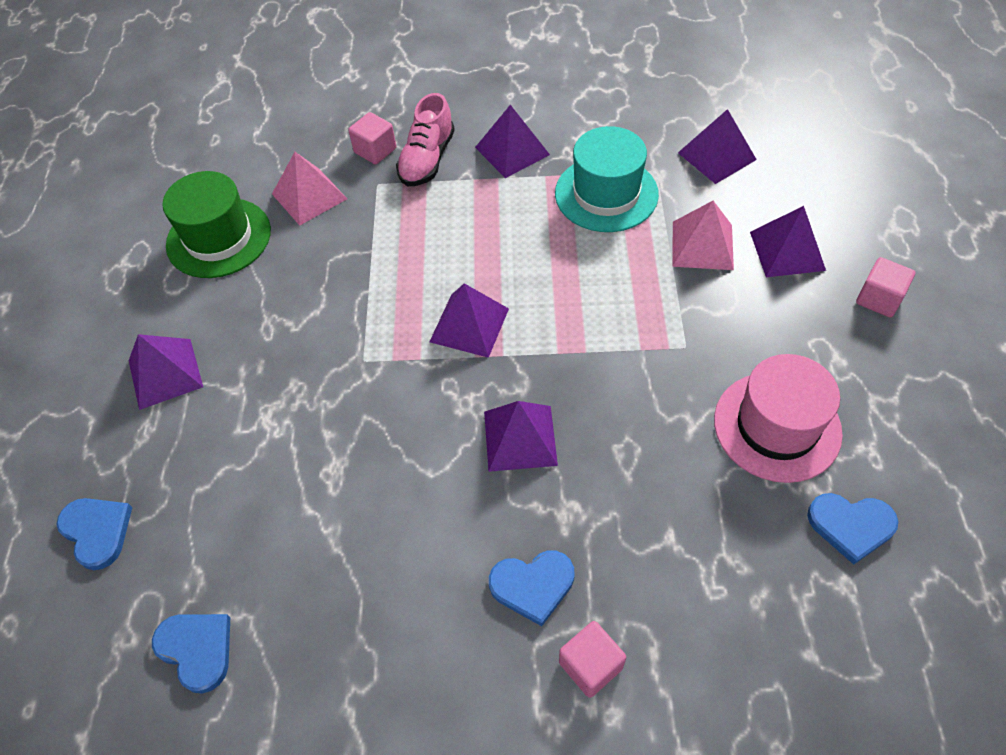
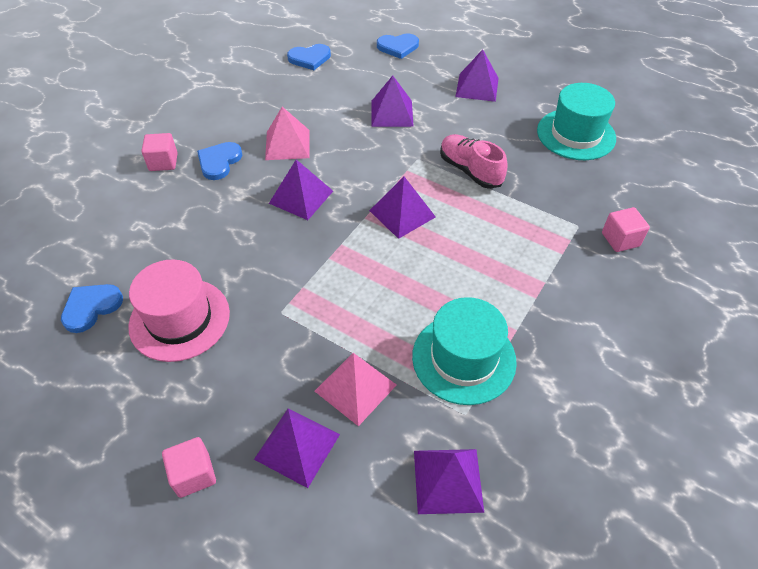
camera: 120 degrees right, 5 degrees down
green hat [162,171,271,278] -> turquoise hat [537,83,616,160]
pink pyramid [272,152,347,226] -> pink pyramid moved to [265,107,309,160]
pink shoe [396,93,455,186] -> pink shoe moved to [440,134,508,189]
purple pyramid [475,105,550,178] -> purple pyramid moved to [371,75,414,127]

